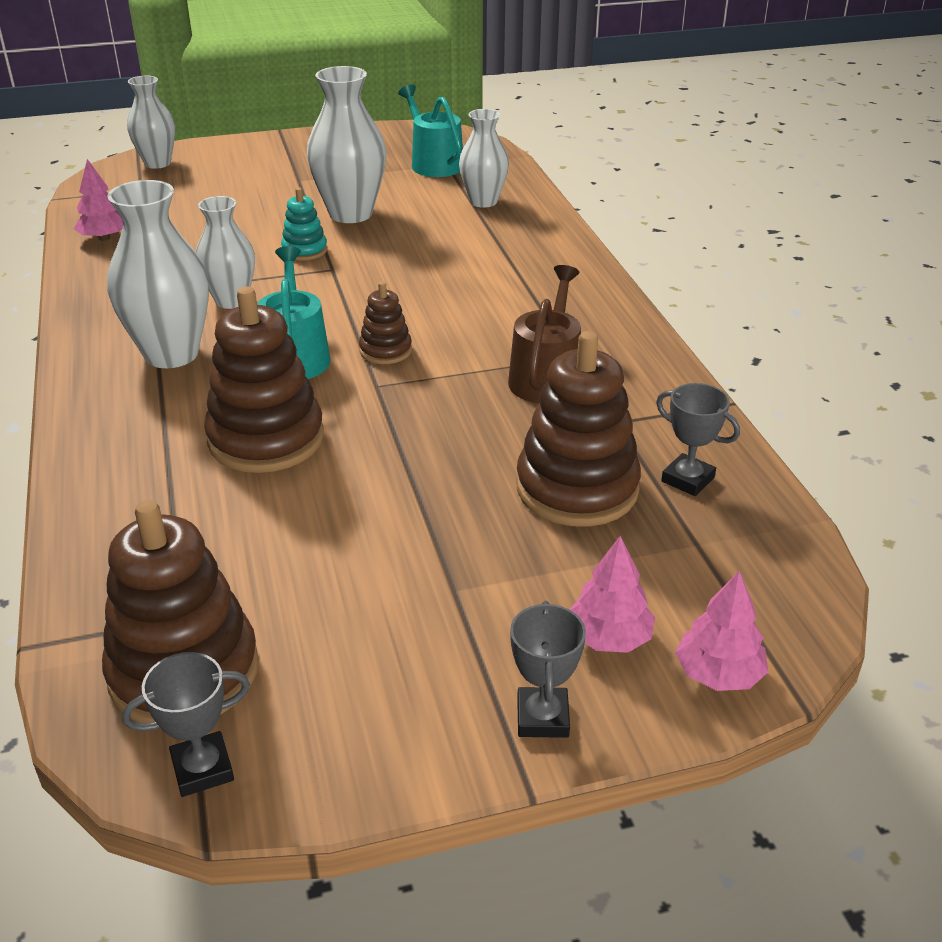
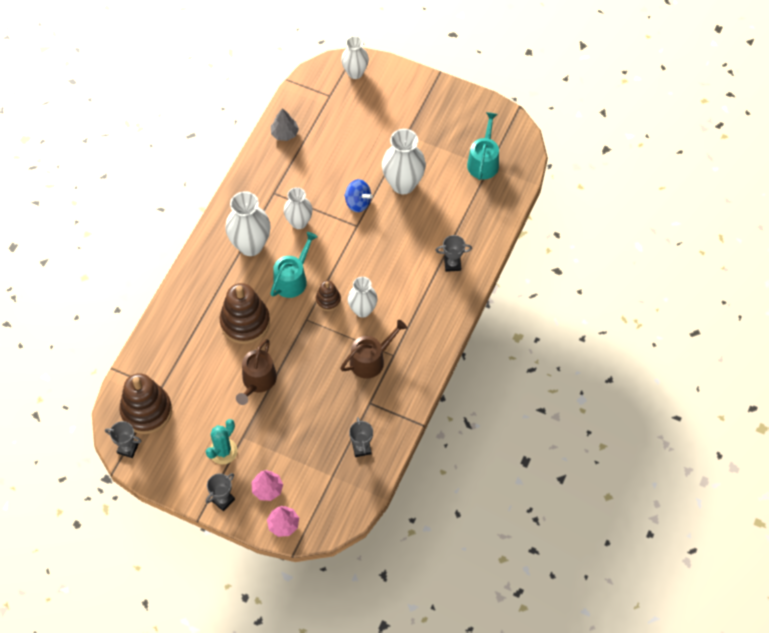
camera: 40 degrees right, 25 degrees up
pink tree [74,159,123,241] -> grey tree [271,108,299,141]
turquoise stacking toy [281,188,327,261] -> blue spinning top [344,179,373,212]
white vase [459,109,509,208] -> white vase moved to [348,277,378,318]
brown stacking toy [517,331,641,527] -> none
none -> turquoise cactus [206,419,238,464]
none -> brown watering can [236,339,277,405]
none -> grey trophy [435,235,472,272]

